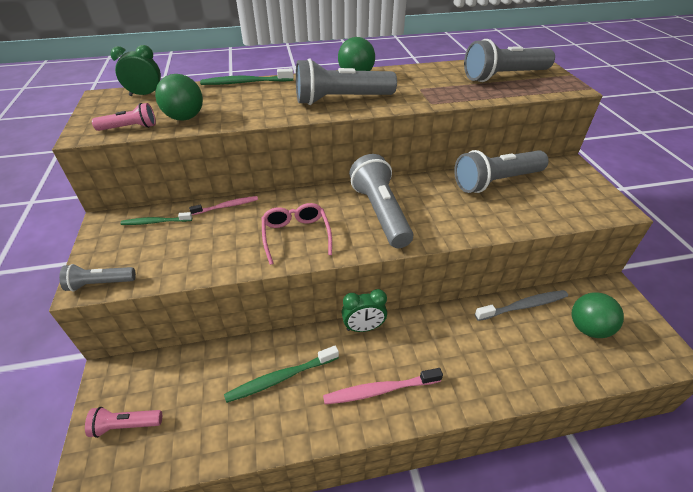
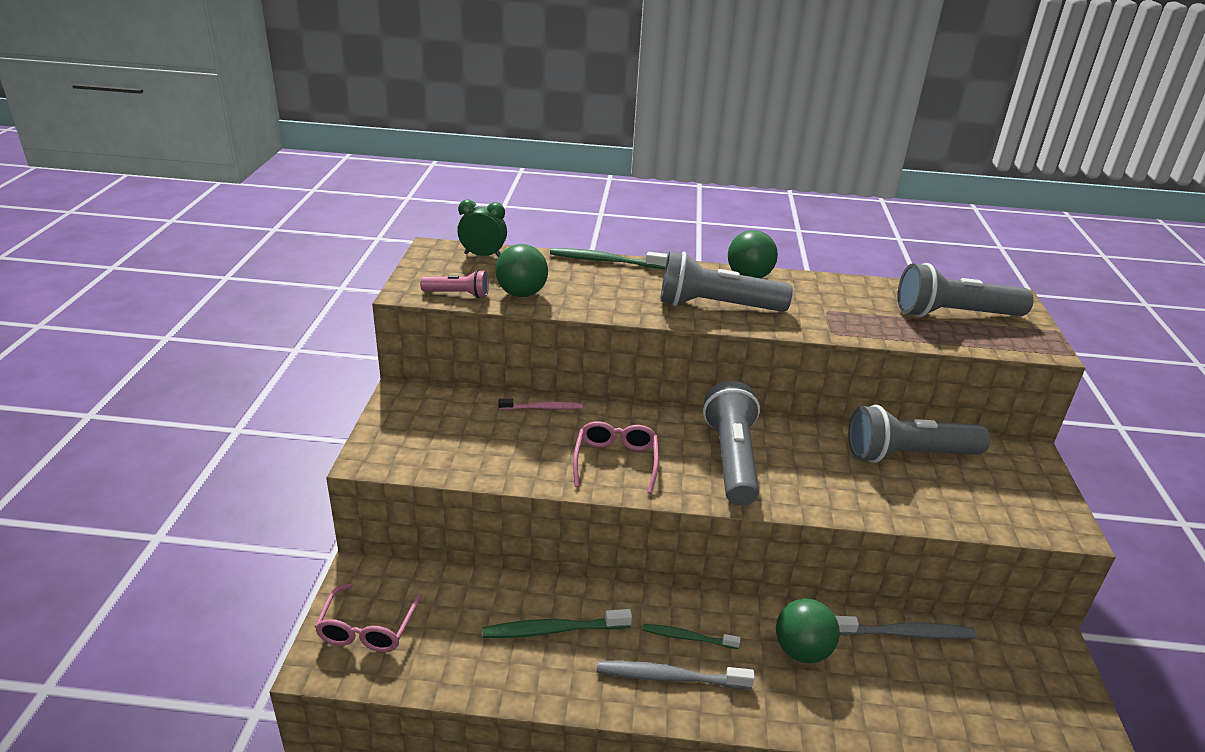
camera: 15 degrees right, 10 degrees down
grey flashlight [59,264,136,292] -> none
pink flashlight [85,407,162,438] -> pink glasses [314,584,422,652]
green toothbrush [120,212,192,225] -> green toothbrush moved to [643,624,740,649]
pink toothbrush [323,368,443,404] -> grey toothbrush [597,661,755,689]
green clock [342,289,387,332] -> none
green ball [572,292,624,338] -> green ball moved to [776,599,840,663]

